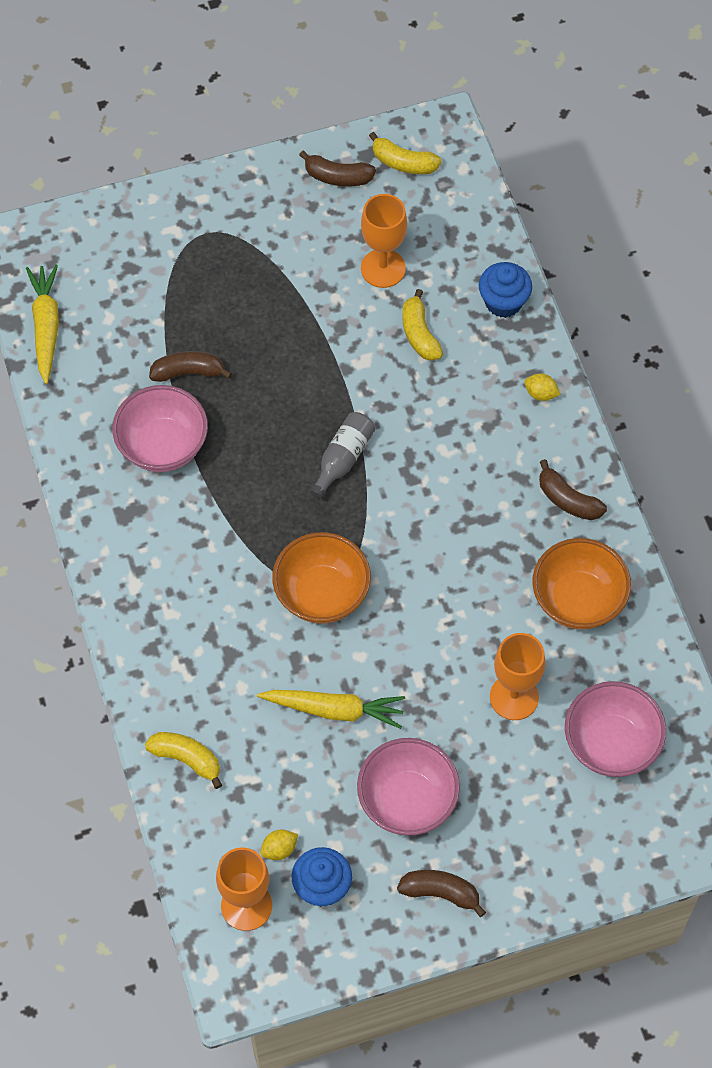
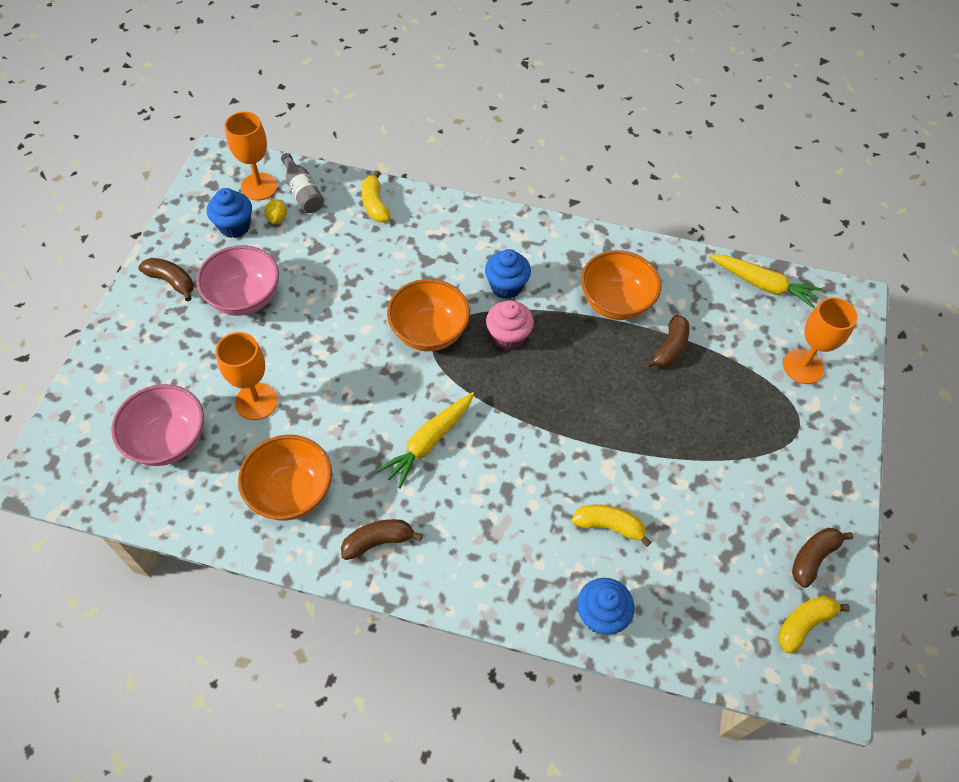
camera: 120 degrees right, 5 degrees down
pink bowl [112,385,208,472] -> orange bowl [581,250,661,320]
yellow banana [145,732,222,789] -> yellow banana turned 105 degrees clockwise [361,171,390,222]
yellow carrot [257,690,405,729] -> yellow carrot moved to [377,392,474,489]
grey bottle [310,412,375,499] -> grey bottle moved to [281,153,324,213]
orange goblet [361,194,407,288] -> orange goblet moved to [783,297,858,384]
brown banana [397,870,486,917] -> brown banana turned 105 degrees counterclockwise [138,258,194,301]
yellow lemon [524,374,561,401] -> none
none -> blue cupcake [485,249,531,299]
none -> pink cupcake [486,300,534,350]

